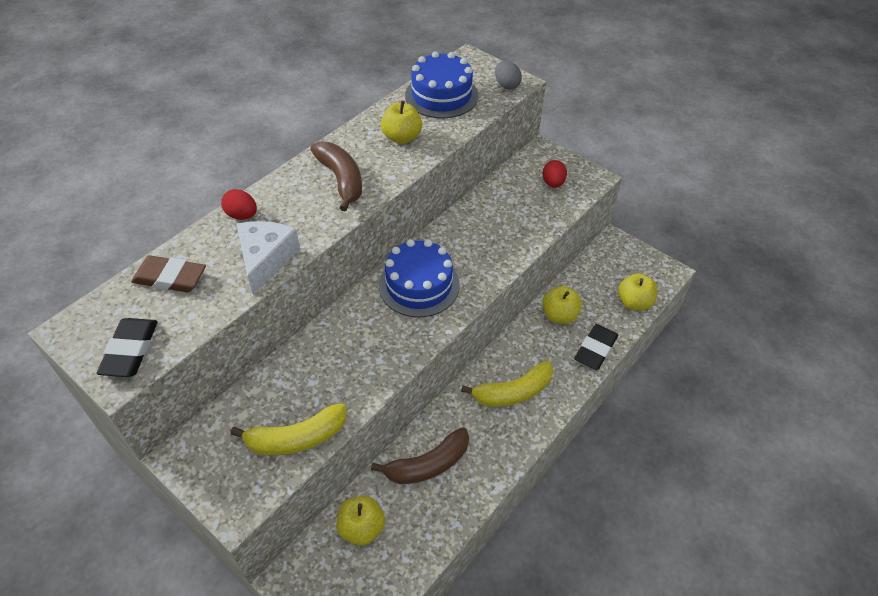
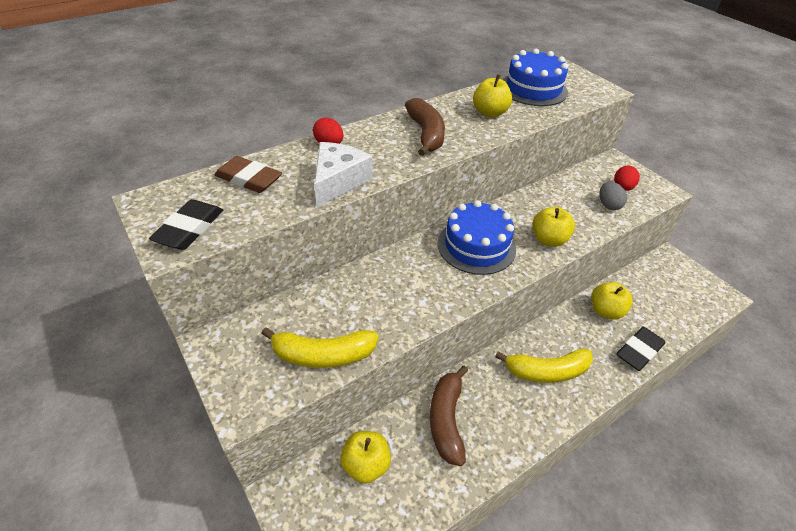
camera: 15 degrees right, 5 degrees down
brown banana [371,427,469,484] -> brown banana turned 105 degrees clockwise [430,366,468,466]
grey egg [495,61,522,90] -> grey egg moved to [599,182,627,210]
yellow apple [618,273,658,310] -> yellow apple moved to [533,207,575,247]

